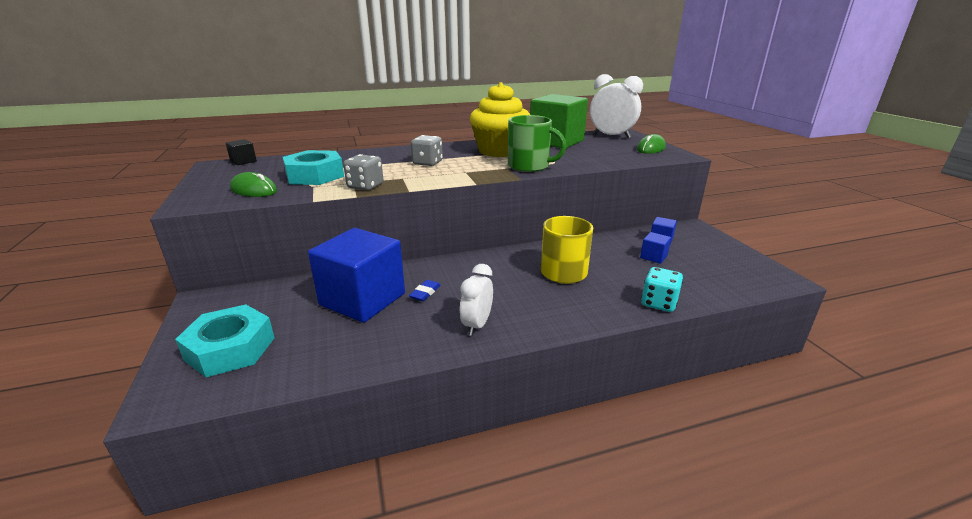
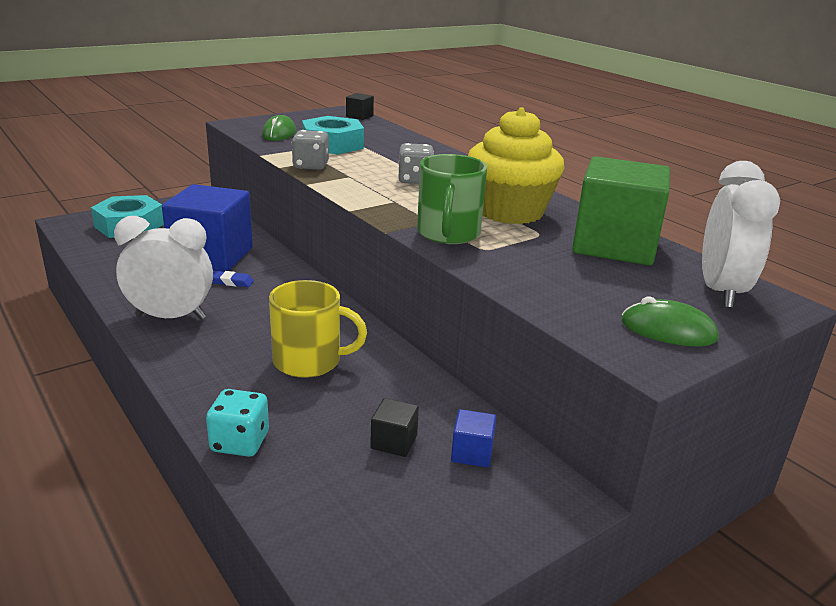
camera: 70 degrees right, 0 degrees up
white clock [460,264,493,336] -> white clock [114,216,213,320], size x1.57
blue cube [640,232,671,264] -> black cube [370,398,419,457]

